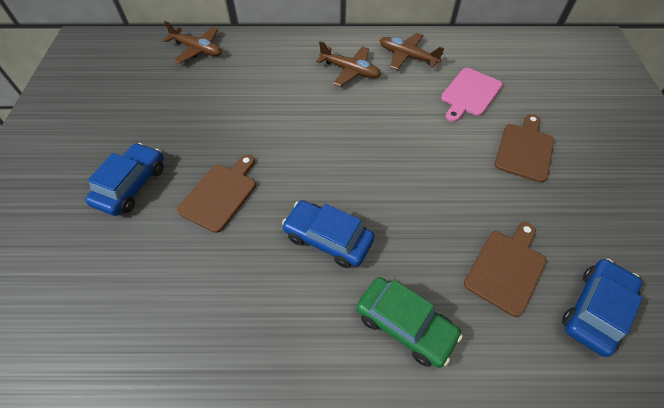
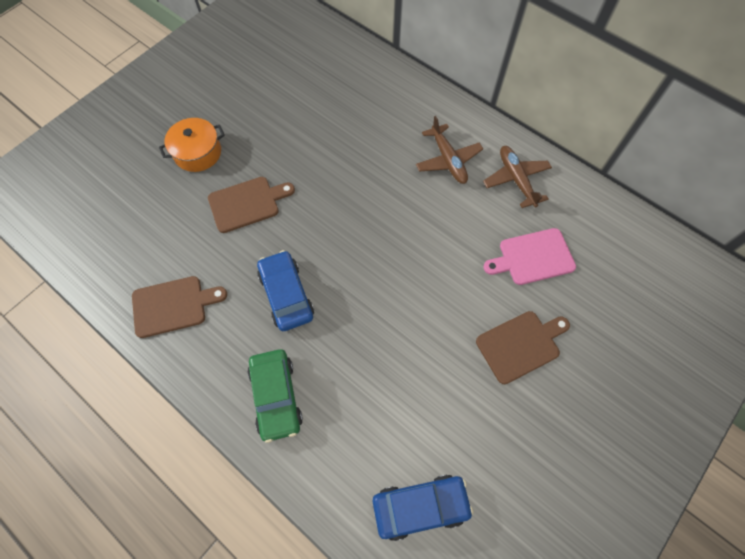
camera: 40 degrees right, 10 degrees up
blue car [85,143,164,216] -> orange pot [159,118,225,172]
brown plane [163,21,222,64] -> none
brown cutting board [464,222,546,317] -> brown cutting board moved to [132,276,227,338]

